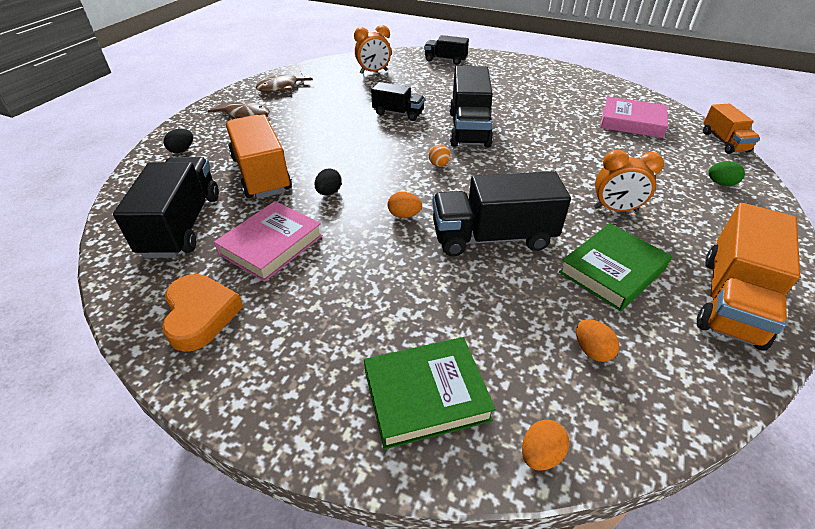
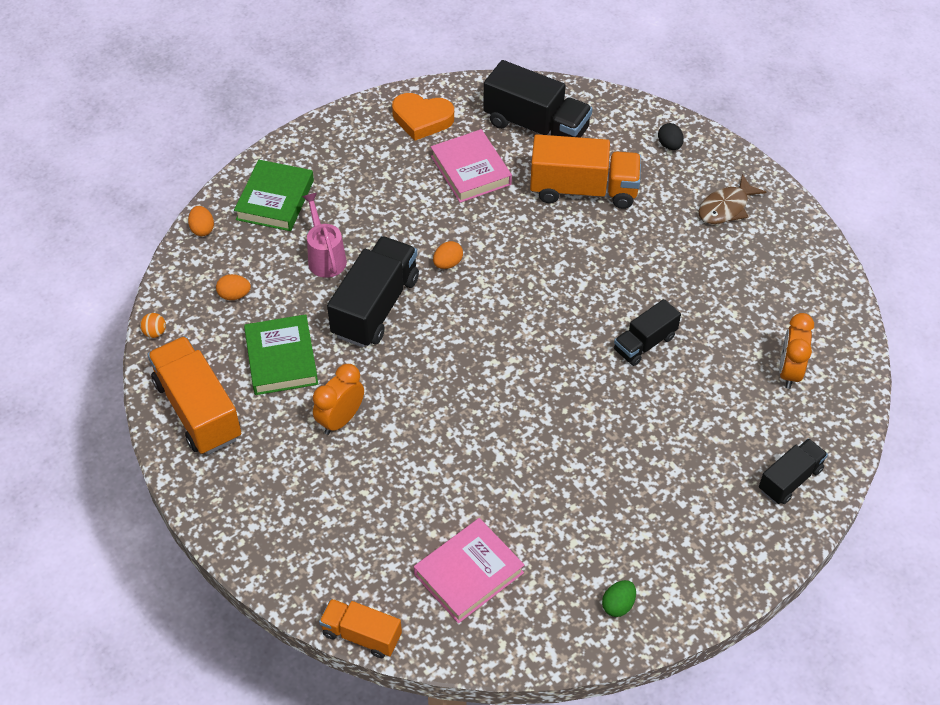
camera: 120 degrees right, 10 degrees up
brown fish [256,71,313,92] -> none
black egg [315,169,342,195] -> none
orange ball [429,144,451,167] -> orange ball moved to [140,313,166,338]
black truck [449,66,493,148] -> none
green egg [708,161,745,186] -> green egg moved to [602,580,636,617]
none -> pink watering can [302,193,347,278]

